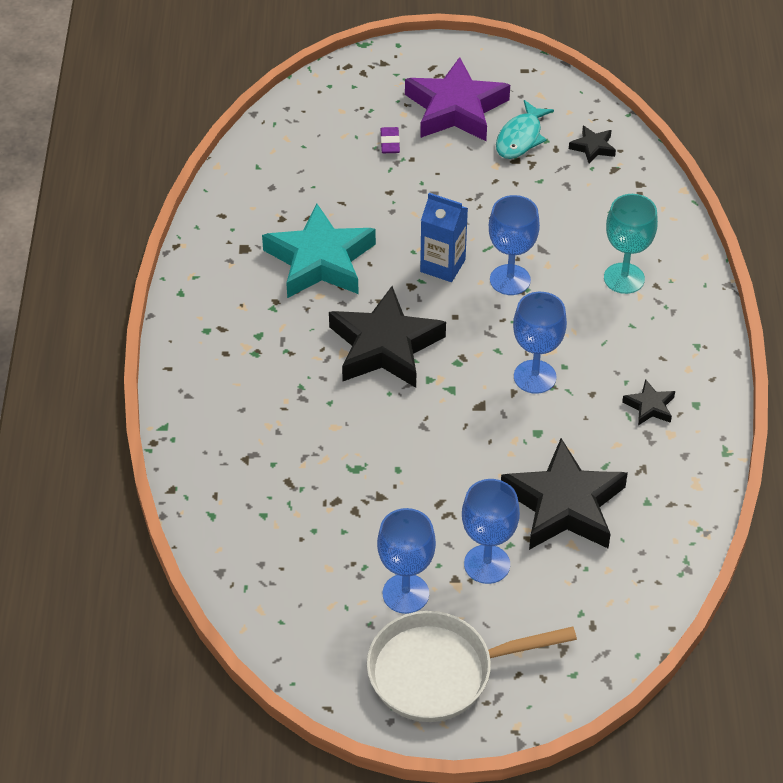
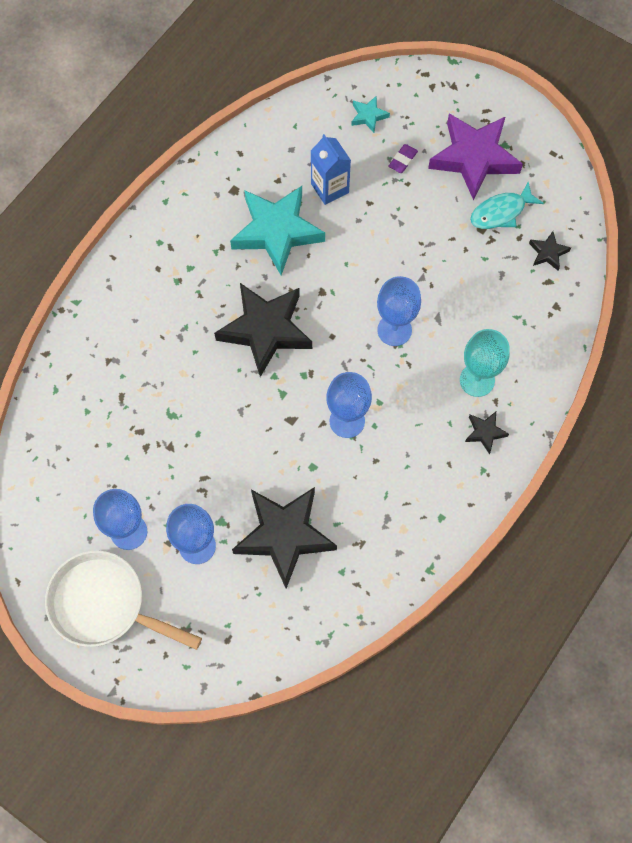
camera: 35 degrees right, 20 degrees up
blue carton [420,193,468,282] -> blue carton moved to [311,134,351,205]
black star [622,379,675,426] -> black star moved to [465,412,509,454]
none -> turquoise star [351,95,390,133]

